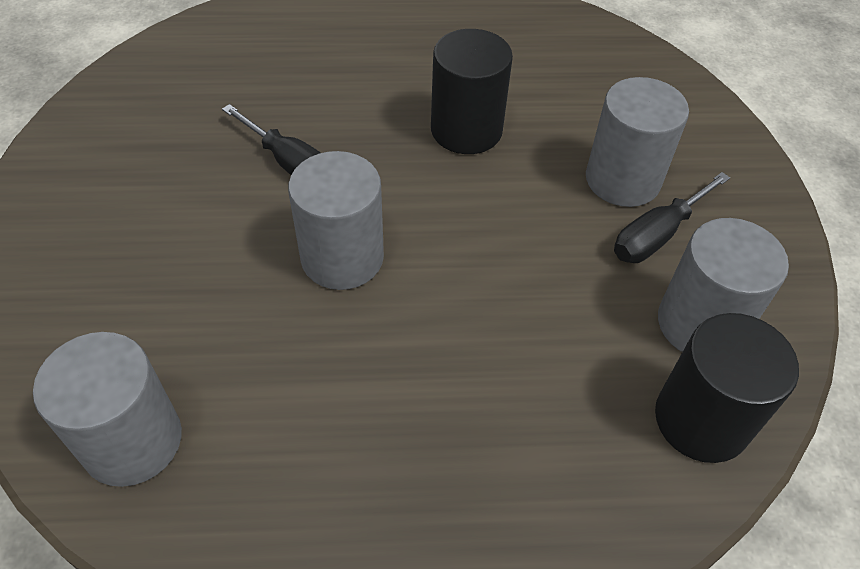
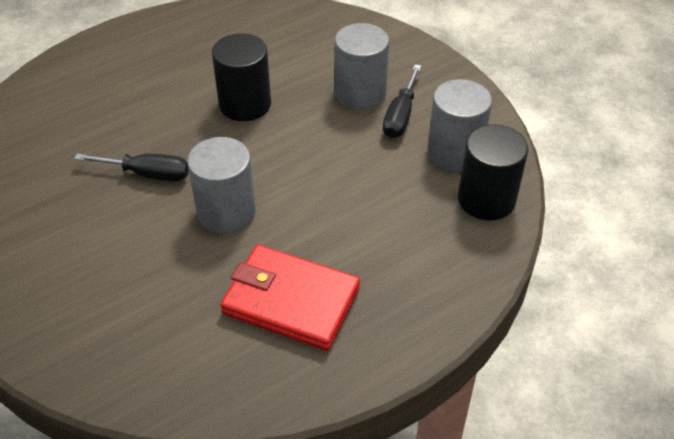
camera: 30 degrees left, 5 degrees down
grey cylinder [33,332,182,487] -> none
none -> red wallet [220,245,360,351]

